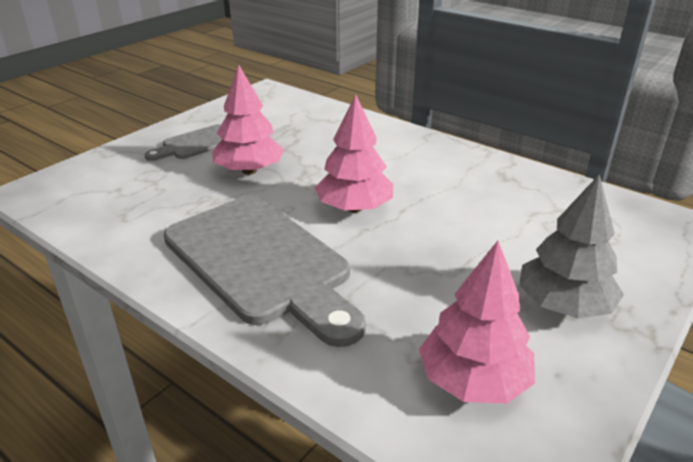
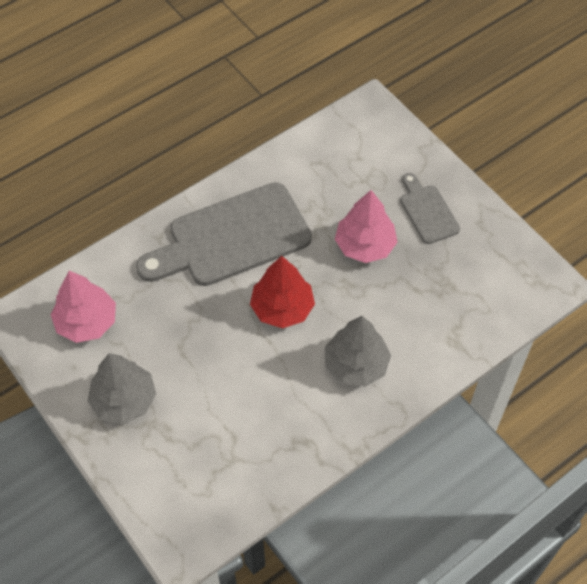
camera: 105 degrees right, 25 degrees up
pink tree [315,94,393,213] -> red tree [250,256,315,328]
none -> grey tree [325,316,391,387]

